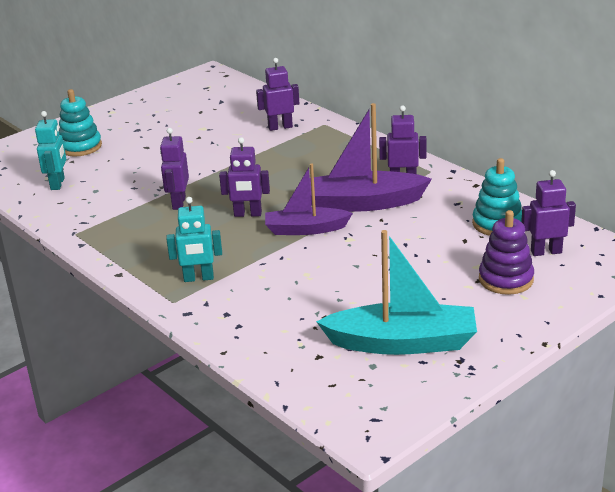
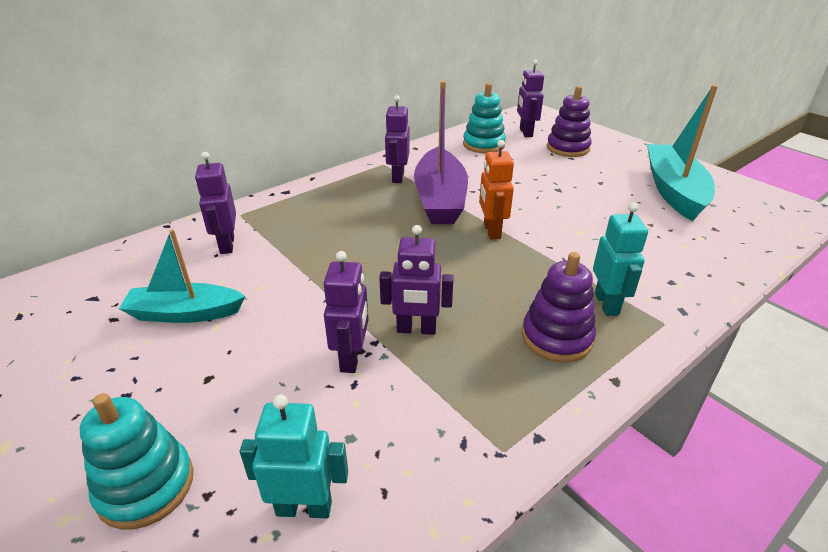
camera: 90 degrees left, 5 degrees up
purple robot [219,137,270,217] -> purple robot moved to [324,251,368,373]
purple boat [265,163,353,235] -> orange robot [479,140,514,239]
none -> turquoise boat [119,229,245,323]
none -> purple stacking toy [522,252,596,362]

